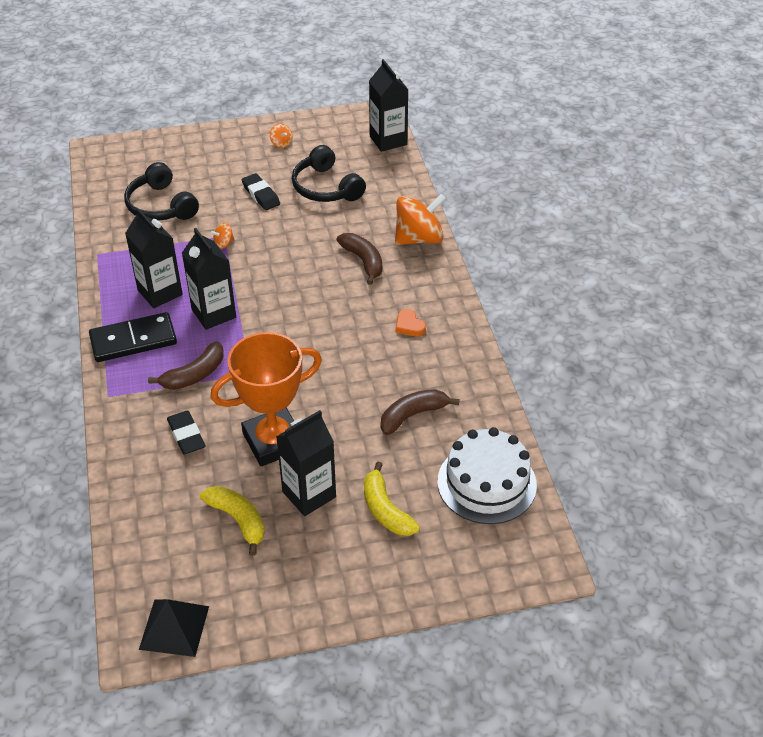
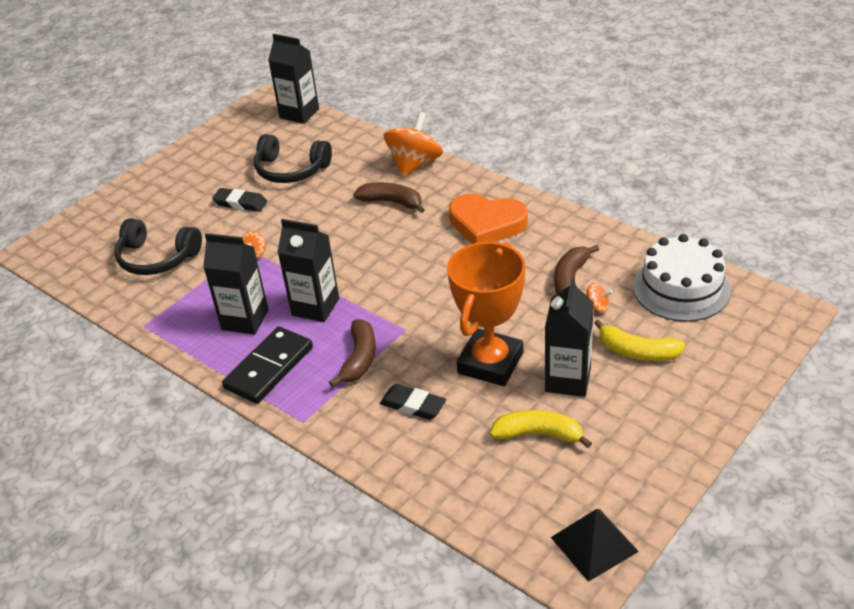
camera: 35 degrees left, 5 degrees down
orange spinning top [270,124,293,148] -> orange spinning top moved to [586,283,613,312]
orange heart [396,309,426,336] -> orange heart [449,194,528,244], size x2.28

